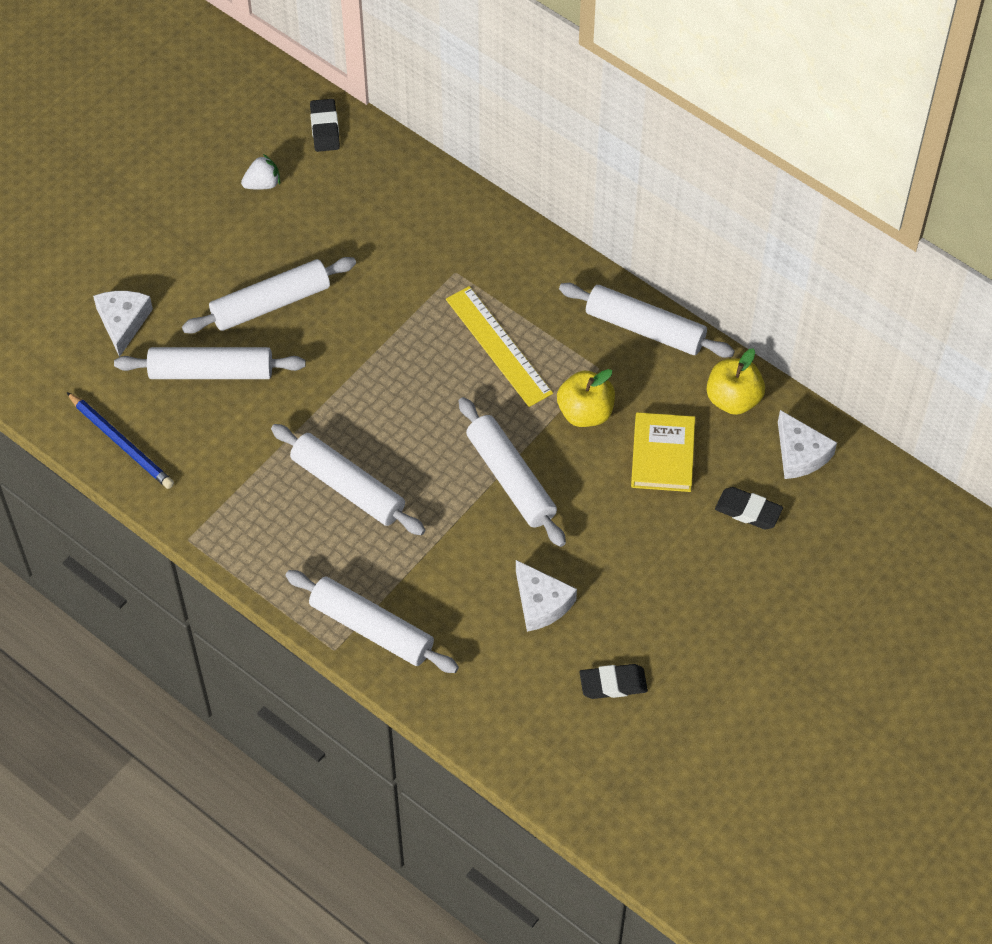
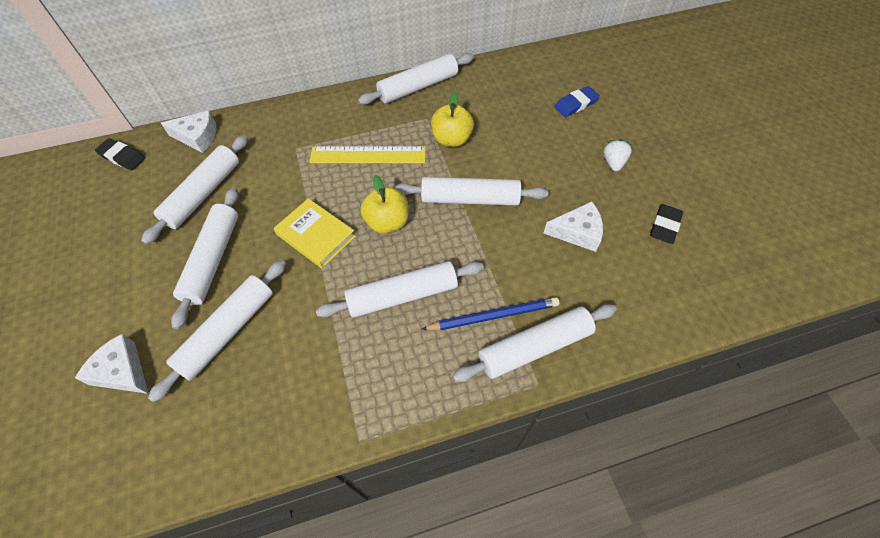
camera: 55 degrees left, 0 degrees up
blue pencil [67,392,174,489] -> blue pencil moved to [421,297,559,330]
white strawberry [241,154,280,189] -> white strawberry moved to [603,139,633,172]
yellow book [631,412,695,492] -> yellow book moved to [274,198,356,268]
yellow apple [707,348,765,415] -> yellow apple moved to [360,175,409,234]
black eraser [715,487,783,529] -> blue eraser [554,86,600,117]
white cheese [778,410,837,479] -> white cheese moved to [161,110,216,153]
none -> white rolling pin [141,135,248,244]

